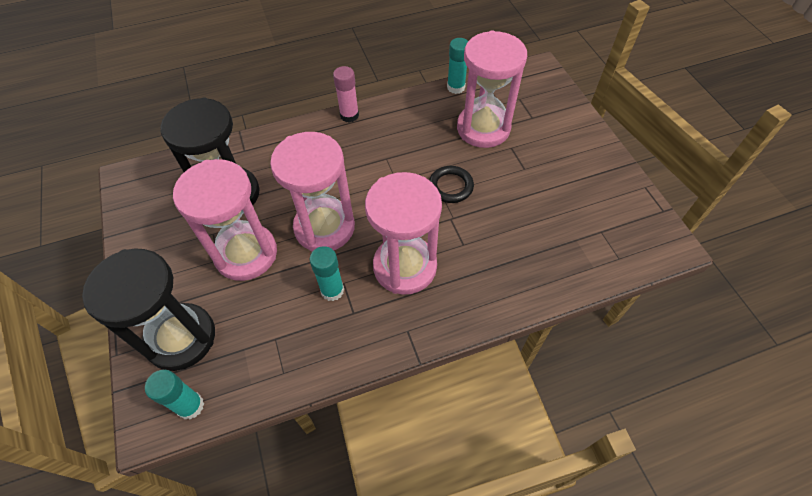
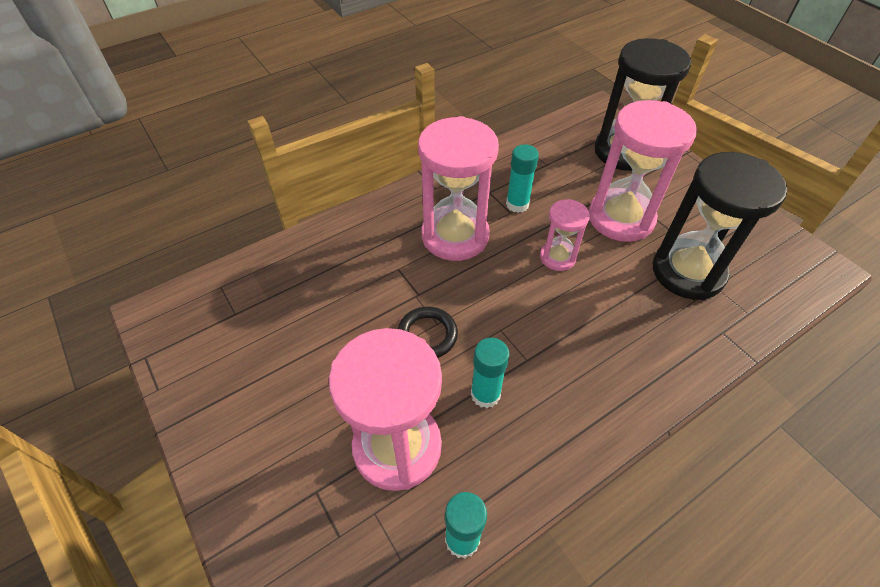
camera: 165 degrees right, 5 degrees down
turquoise glue stick [145,370,204,420] -> turquoise glue stick moved to [471,338,510,408]
pink hourglass [270,132,355,252] -> pink hourglass [540,199,590,271], size x0.52
pink glue stick [333,66,359,123] -> none

